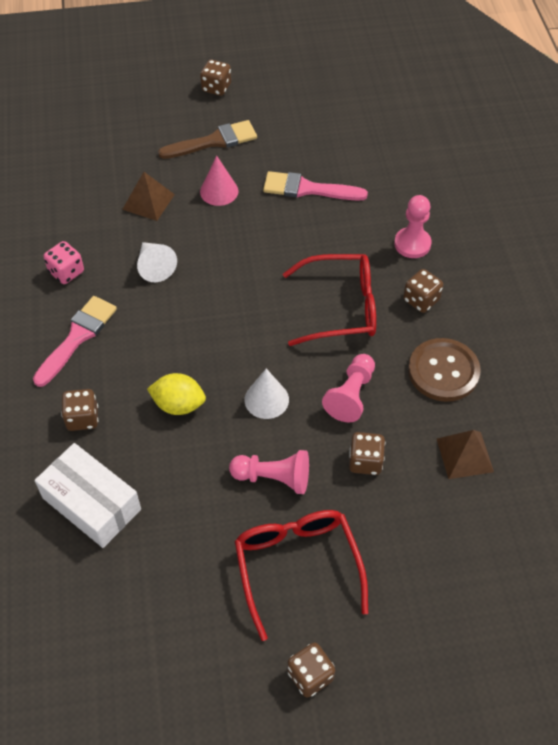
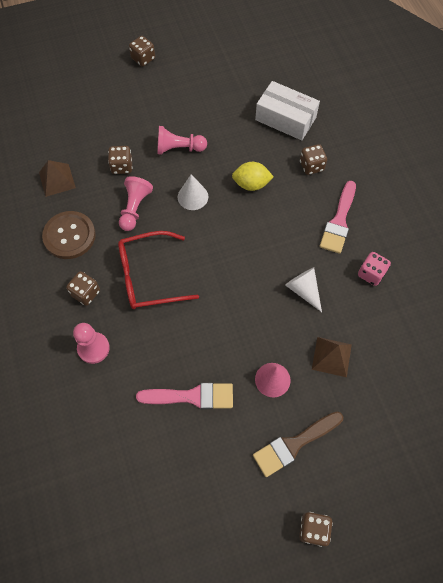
camera: 170 degrees right, 10 degrees up
red glasses [235,510,368,641] -> none

